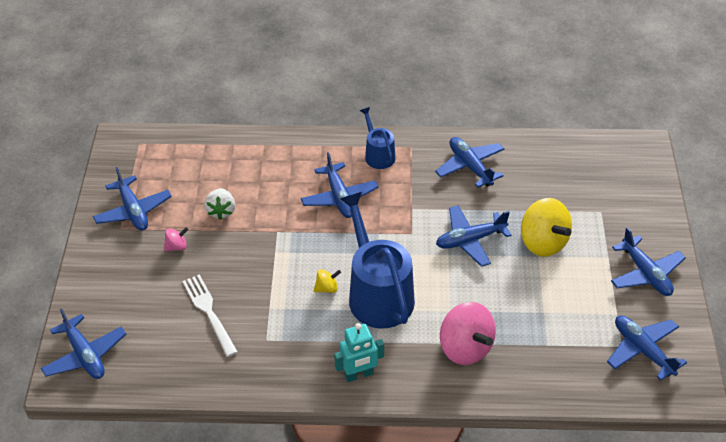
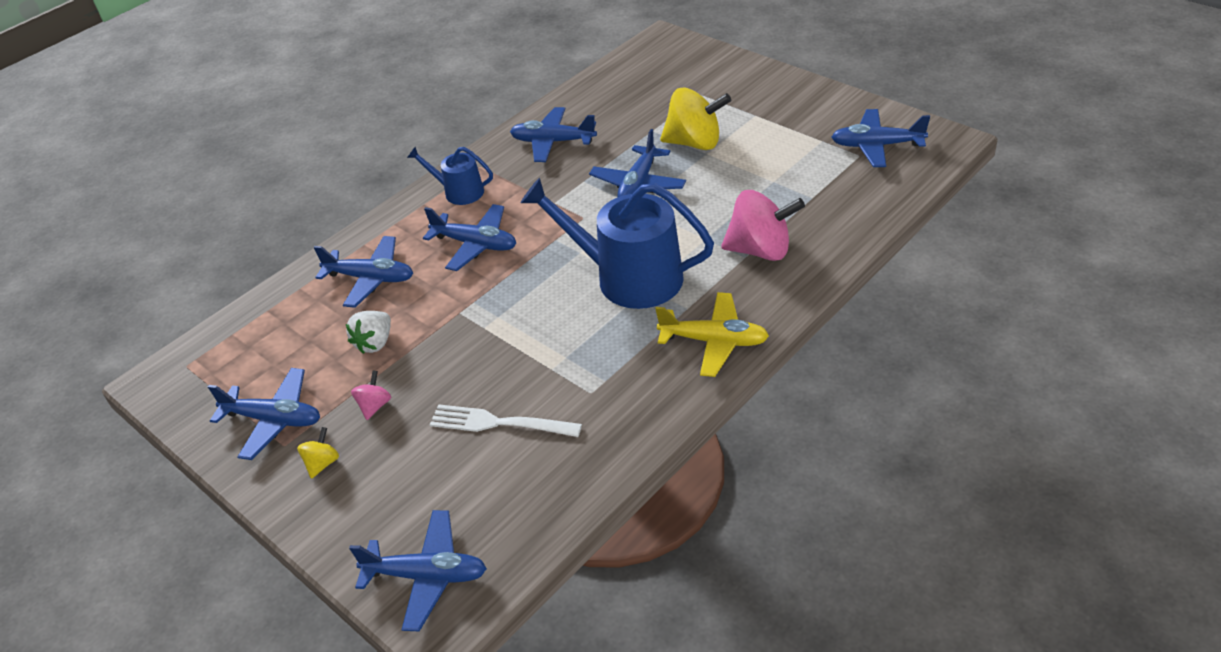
camera: 45 degrees left, 5 degrees down
white strawberry [204,188,235,220] -> white strawberry turned 75 degrees clockwise [346,311,391,354]
yellow spinning top [314,269,341,293] -> yellow spinning top moved to [297,427,339,479]
turquoise robot [334,323,384,382] -> yellow plane [655,292,769,377]
blue plane [611,227,686,296] -> blue plane moved to [314,236,413,308]

